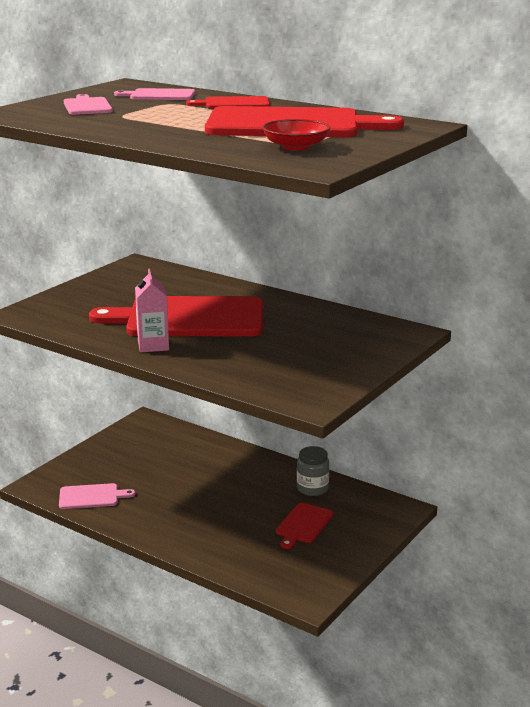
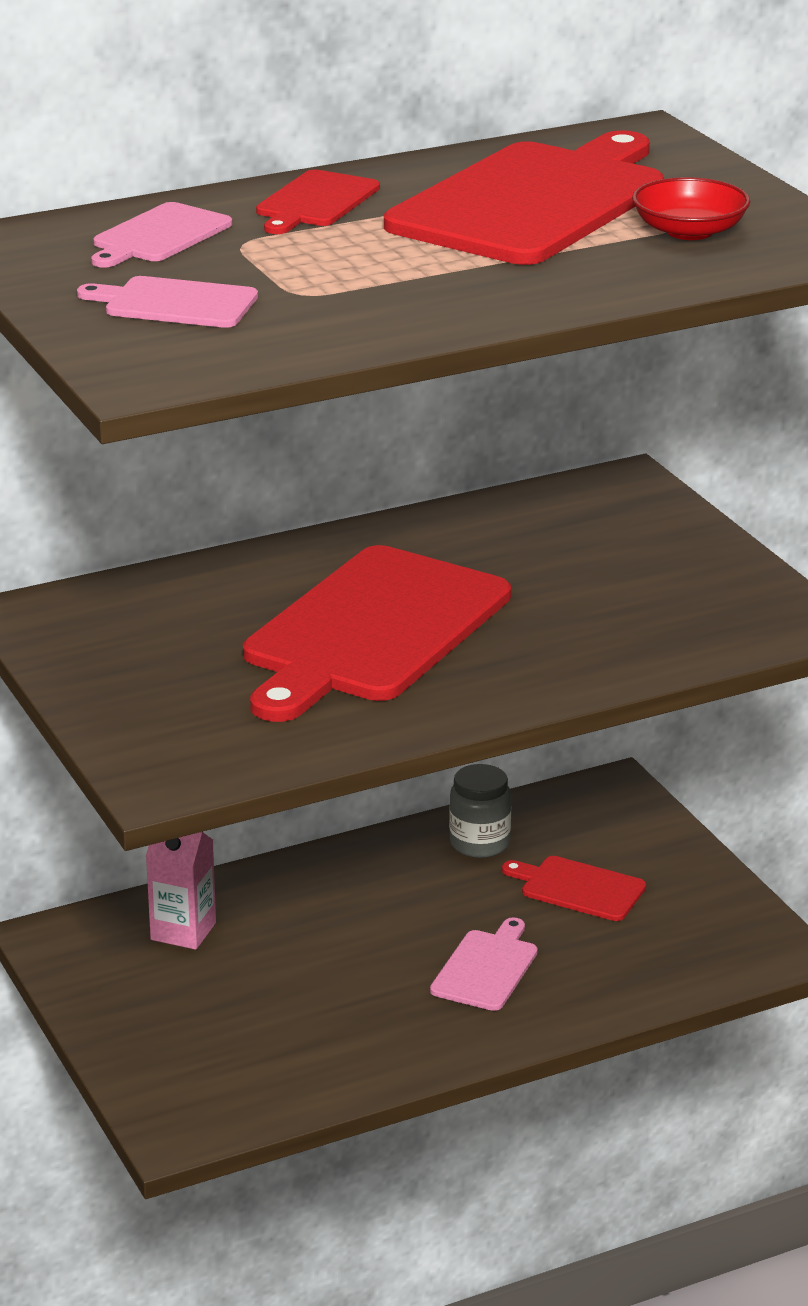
camera: 60 degrees left, 5 degrees up
pink cutting board [59,483,135,509] -> pink cutting board moved to [430,917,538,1011]
pink carton [135,269,169,352] -> pink carton moved to [146,832,216,950]
red cutting board [276,503,333,549] -> red cutting board turned 150 degrees clockwise [502,856,646,921]

